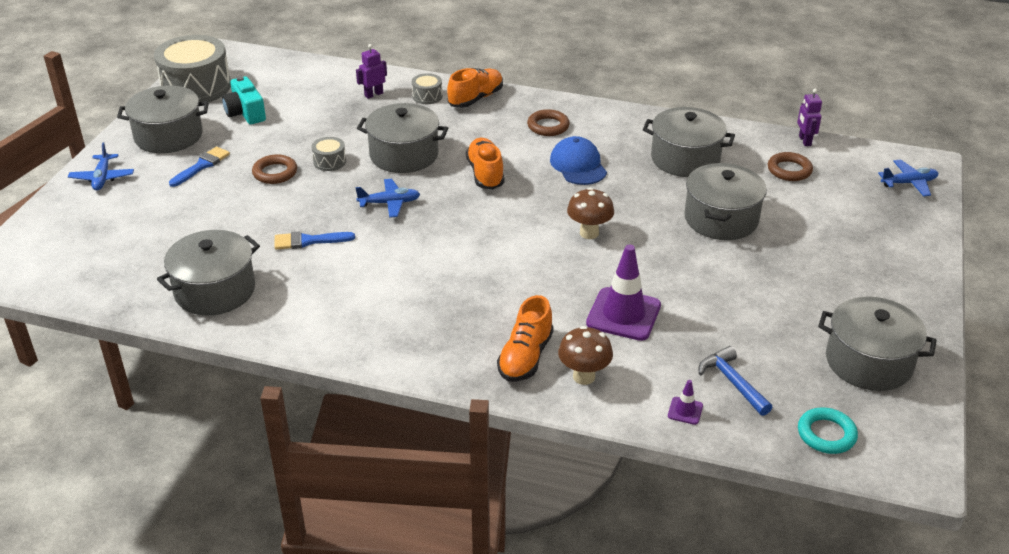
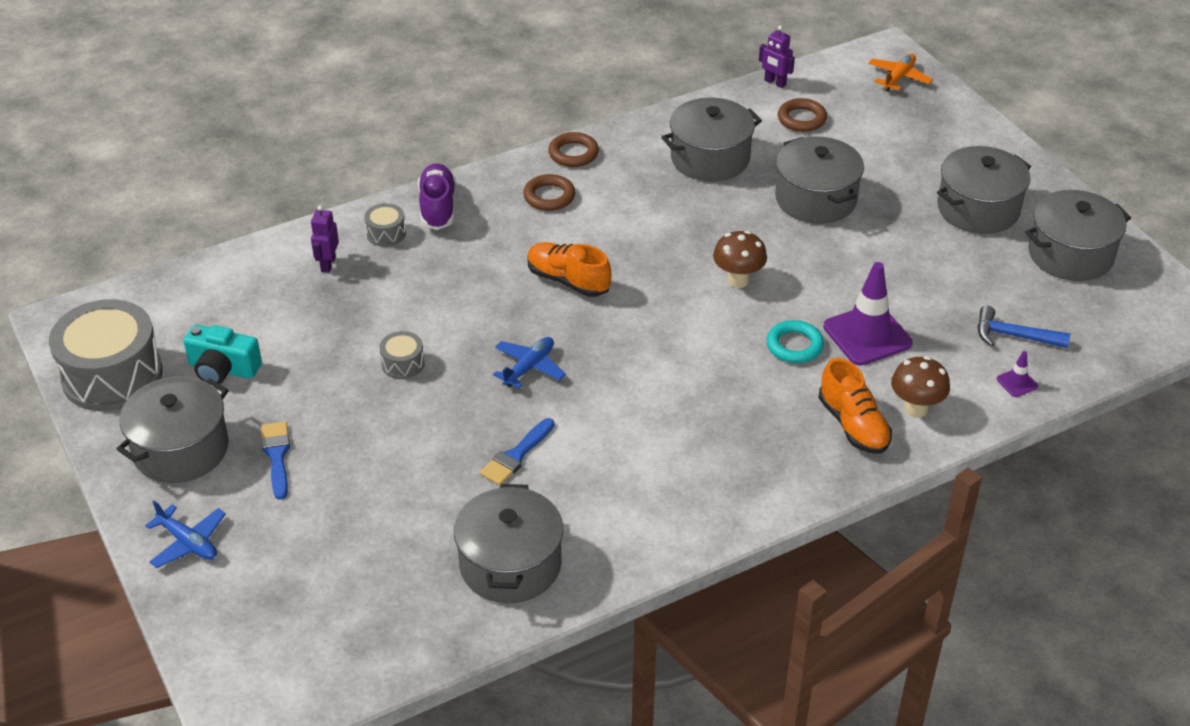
camera: 45 degrees left, 5 degrees up
brown ring [252,154,297,184] -> brown ring moved to [548,132,599,167]
grey pot [357,103,448,173] -> grey pot moved to [937,146,1031,234]
orange shoe [447,68,503,108] -> purple shoe [418,163,456,230]
blue cap [550,136,607,185] -> none
turquoise ring [798,407,858,454] -> turquoise ring moved to [767,320,824,363]
blue plane [878,159,939,197] -> orange plane [868,54,933,91]

